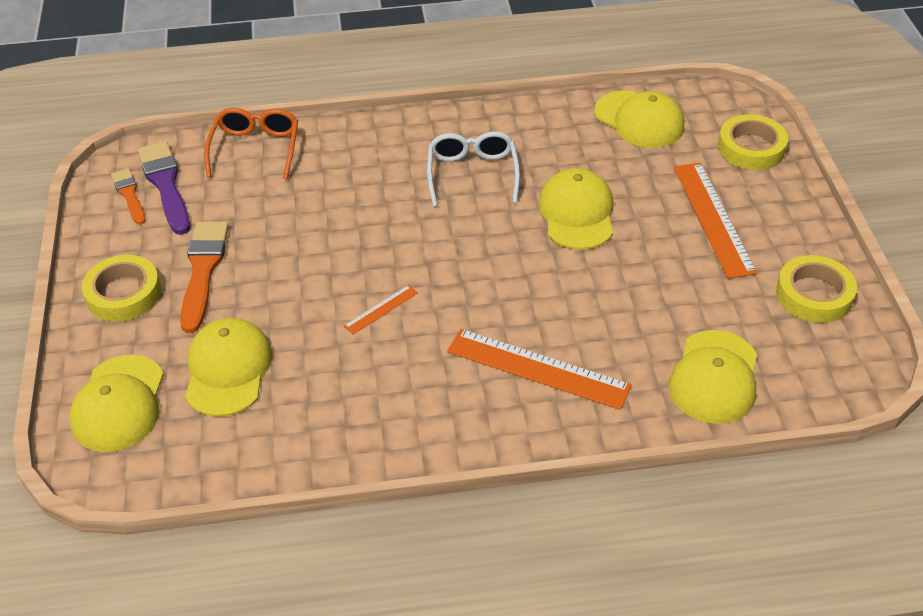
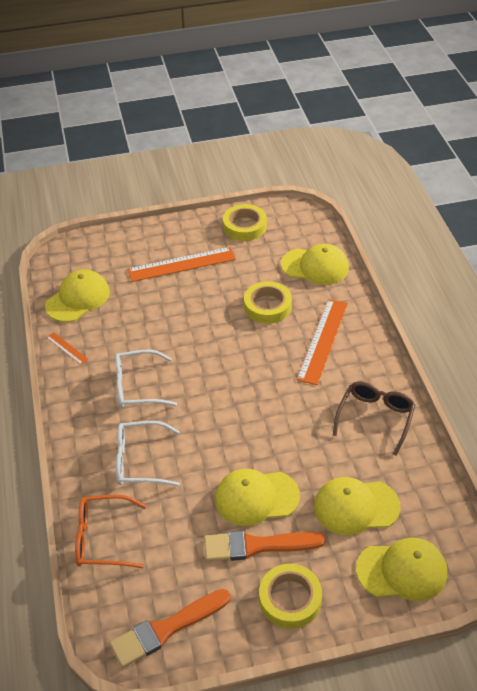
camera: 95 degrees left, 0 degrees up
orange brush [111,168,146,225] -> orange brush [110,589,231,668], size x1.65
purple brush [138,141,190,235] -> none
orange ruler [344,285,418,335] -> orange ruler moved to [46,332,89,365]
yellow cap [539,168,613,250] -> yellow cap moved to [215,469,300,526]
yellow tape [718,114,788,170] -> yellow tape moved to [244,281,292,324]
none -> white glasses [116,421,180,486]
none -> brown glasses [333,382,415,456]

